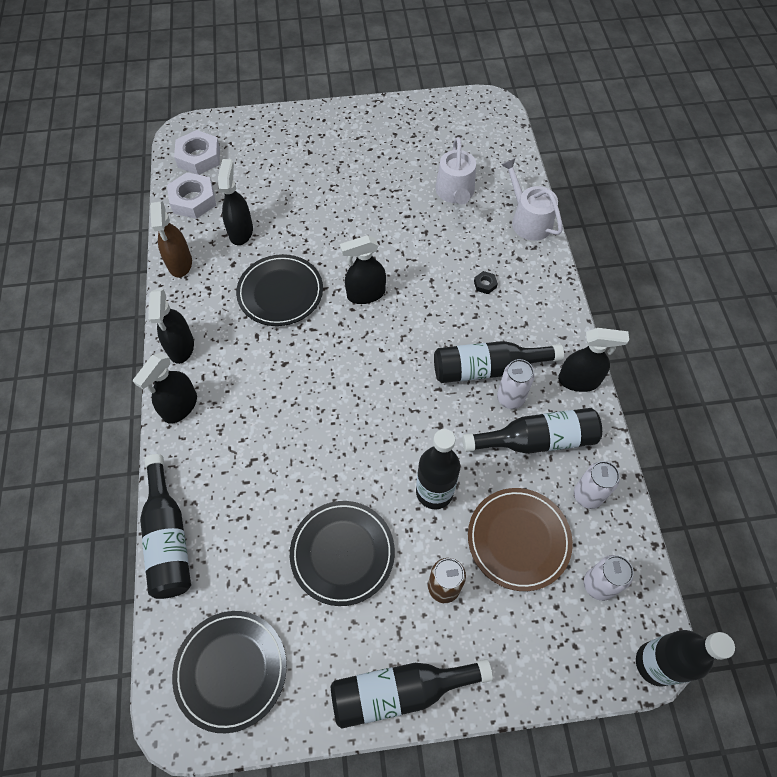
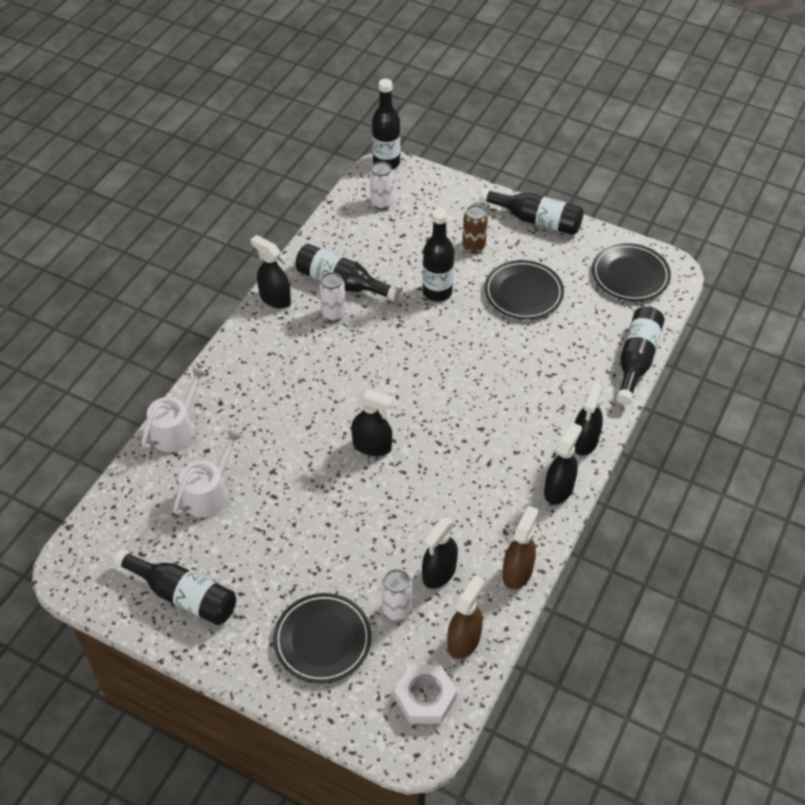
camera: 145 degrees left, 10 degrees down
black spray bottle [133,353,197,424] -> black spray bottle turned 135 degrees clockwise [574,383,603,456]
white nut [167,172,216,219] -> brown spray bottle [447,575,484,659]
black plate [236,254,323,326] -> black plate moved to [273,593,372,683]
black bottle [434,341,564,383] -> black bottle moved to [113,549,236,625]
brown plate [468,488,573,591] -> none
black nut [474,271,498,294] -> none
white watering can [502,158,563,241] -> white watering can turned 150 degrees counterclockwise [141,367,207,452]
white can [574,461,620,509] -> white can moved to [382,569,412,620]

